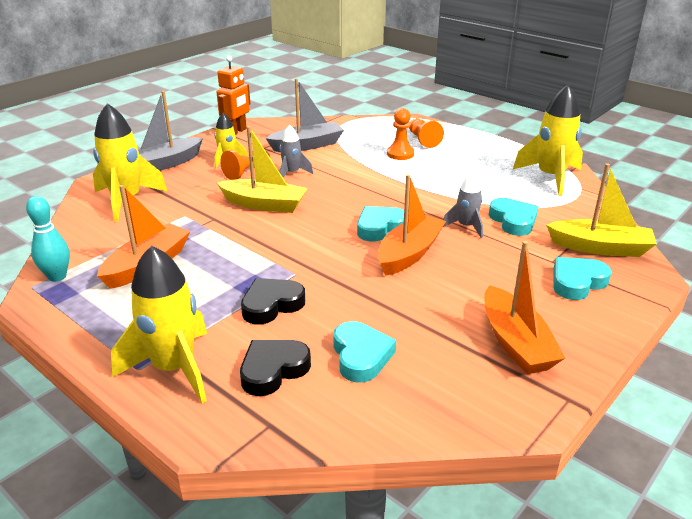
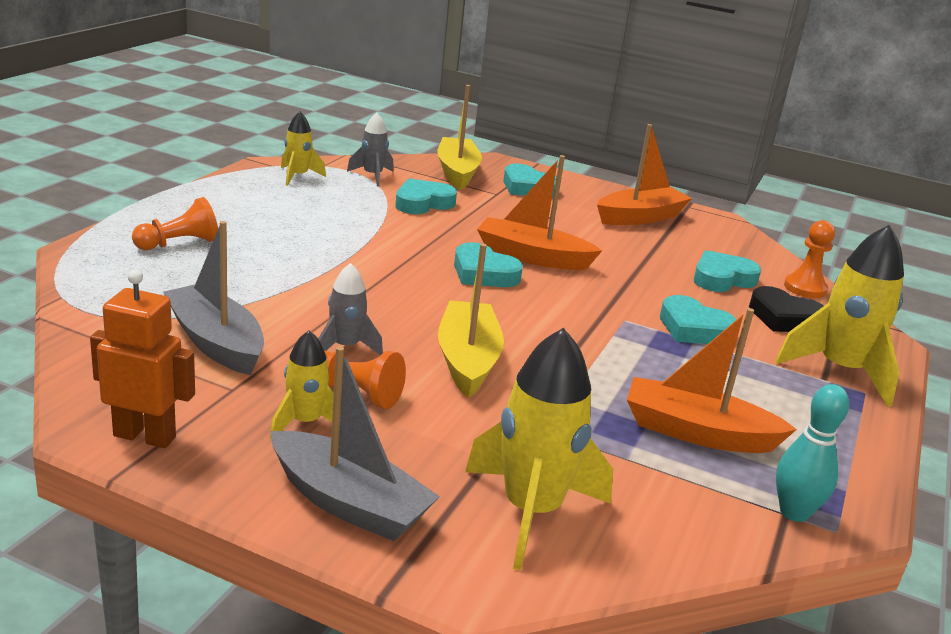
camera: 110 degrees left, 5 degrees down
black heart [241,278,305,325] -> turquoise heart [660,295,737,344]
orange pawn [387,108,414,160] -> orange pawn moved to [784,220,835,298]
grey rocket [443,173,483,238] -> grey rocket moved to [347,113,394,186]
yellow rocket [513,85,583,196] -> yellow rocket [281,111,326,186], size x0.55

